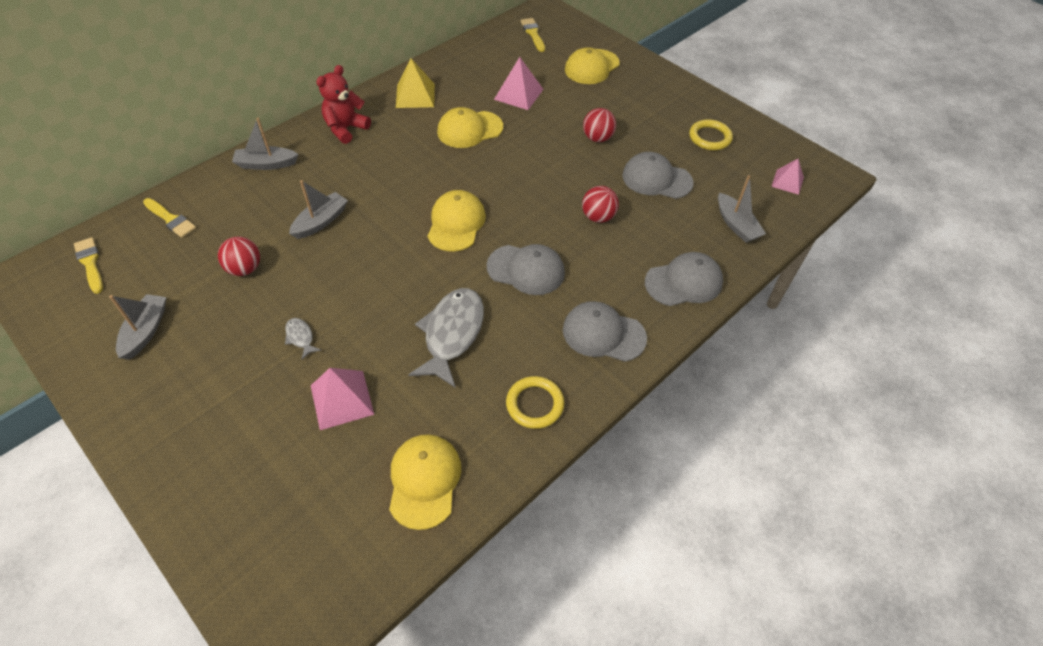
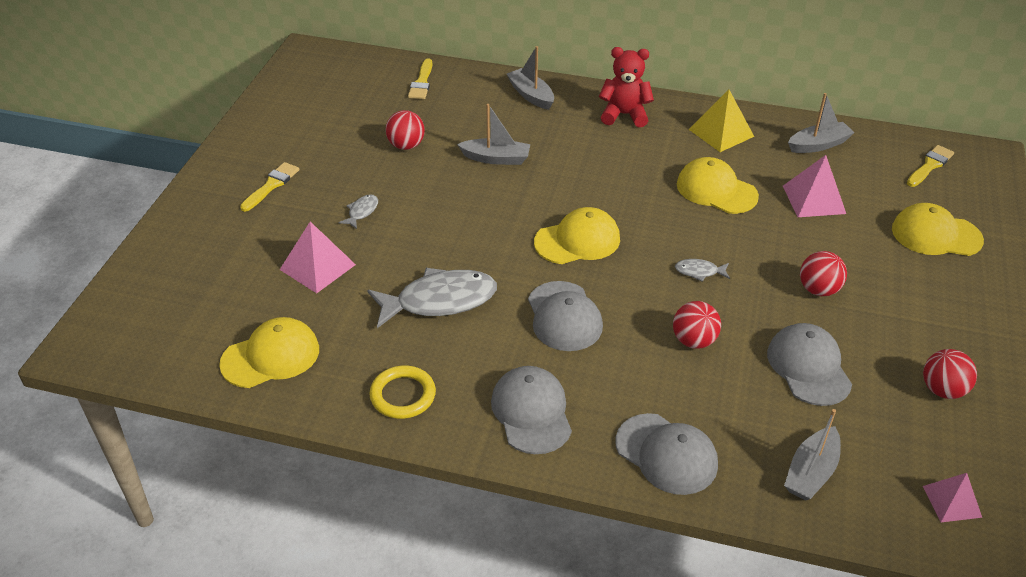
camera: 60 degrees right, 10 degrees down
yellow brush [74,237,103,294] -> yellow brush moved to [240,162,300,212]
grey boat [109,294,166,360] -> grey boat moved to [788,93,855,153]
yellow ring [689,119,733,150] -> red ball [923,349,977,399]
none -> grey fish [675,259,730,282]

